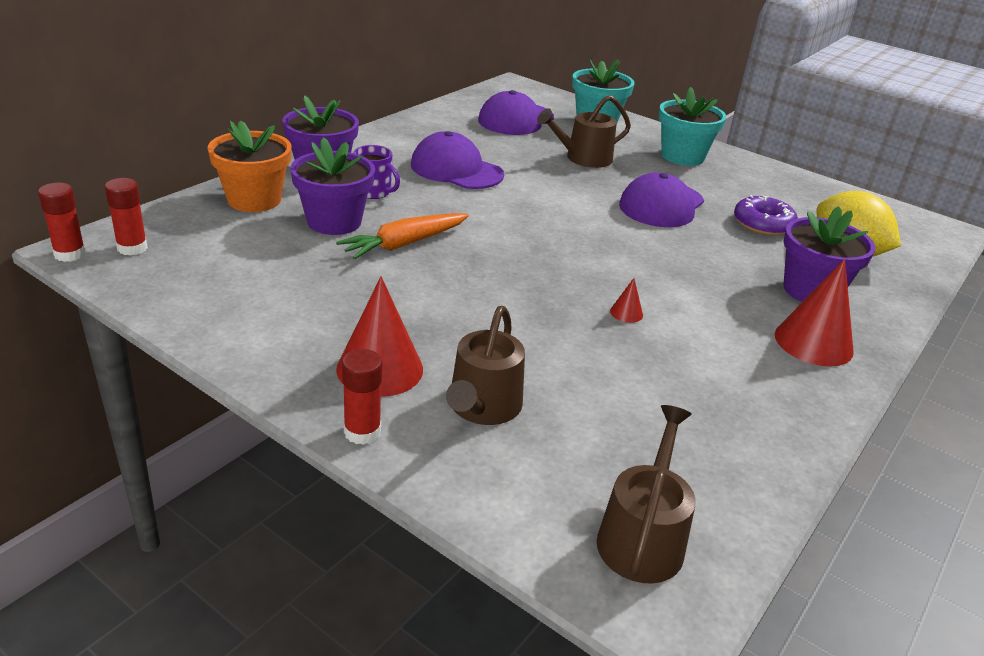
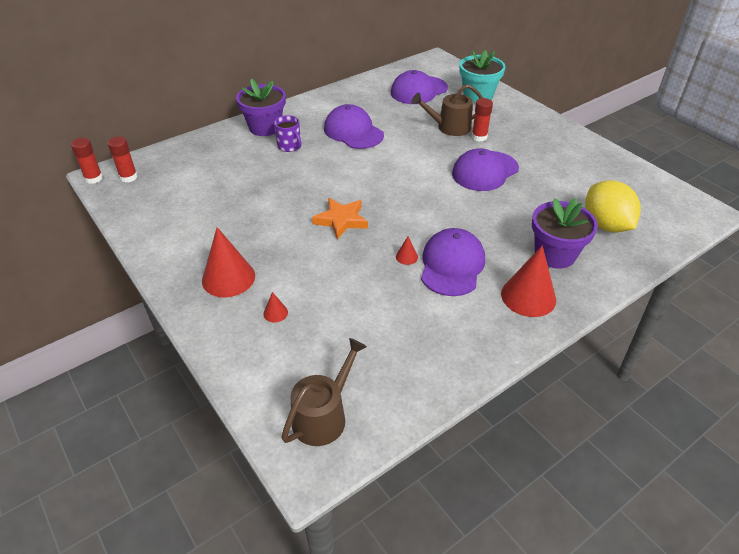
camera: 20 degrees right, 10 degrees up
orange flower pot [208,120,291,212] -> none
purple flower pot [290,137,375,235] -> none
orange carrot [336,213,469,259] -> none
red glue stick [342,349,382,445] -> red glue stick moved to [472,98,493,142]
brown watering can [446,306,525,425] -> red cone [263,292,288,322]
turquoise flower pot [659,87,726,166] -> none
purple donut [734,195,798,236] -> none
none -> orange star [312,198,368,239]
none -> purple cap [421,228,485,296]

